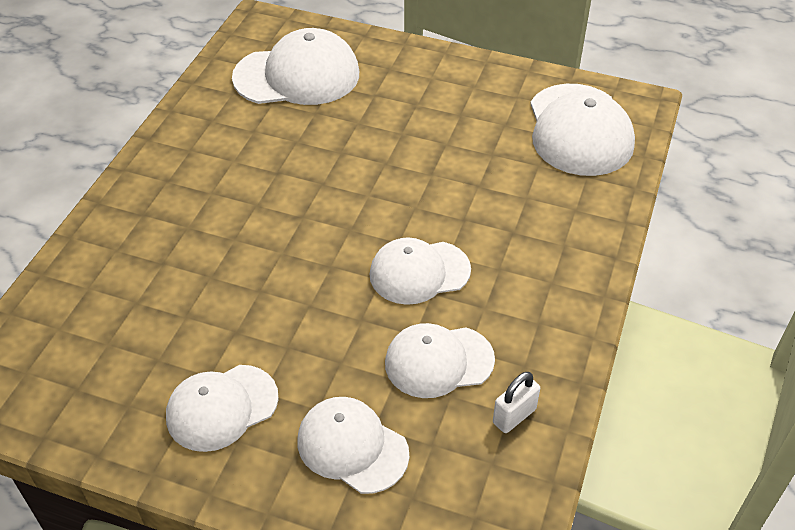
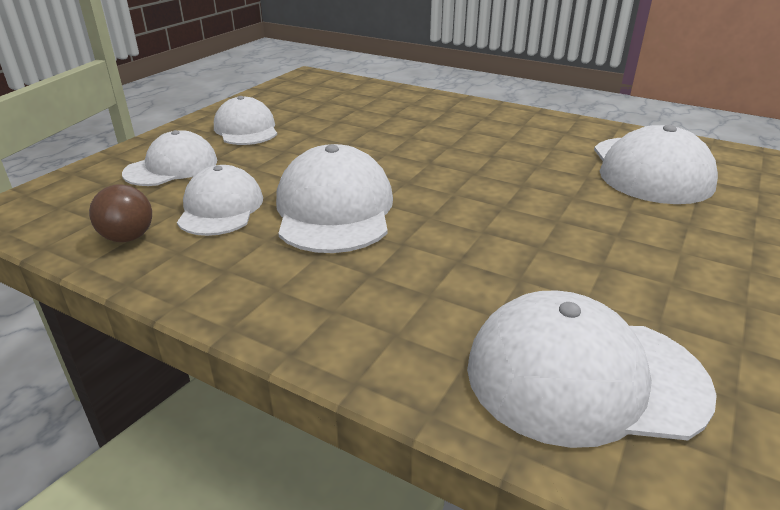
camera: 100 degrees right, 15 degrees down
white cap [370,237,471,305] -> white cap [276,144,393,253], size x1.51
white padlock [493,372,540,433] -> brown ball [89,184,152,242]

